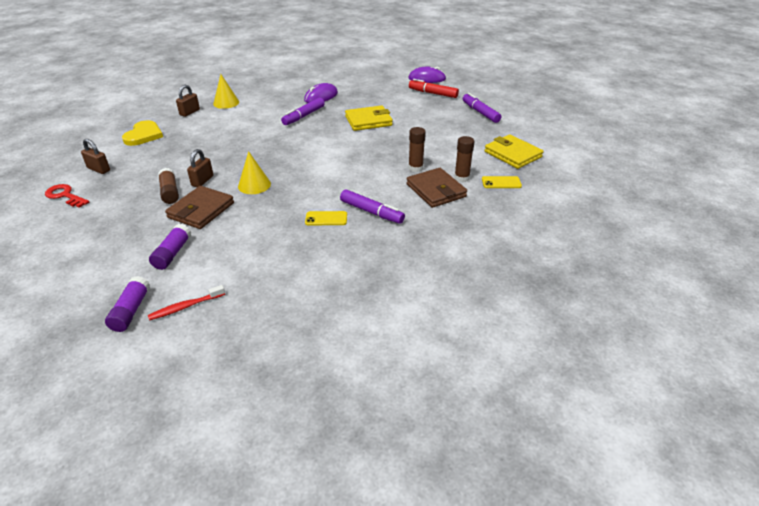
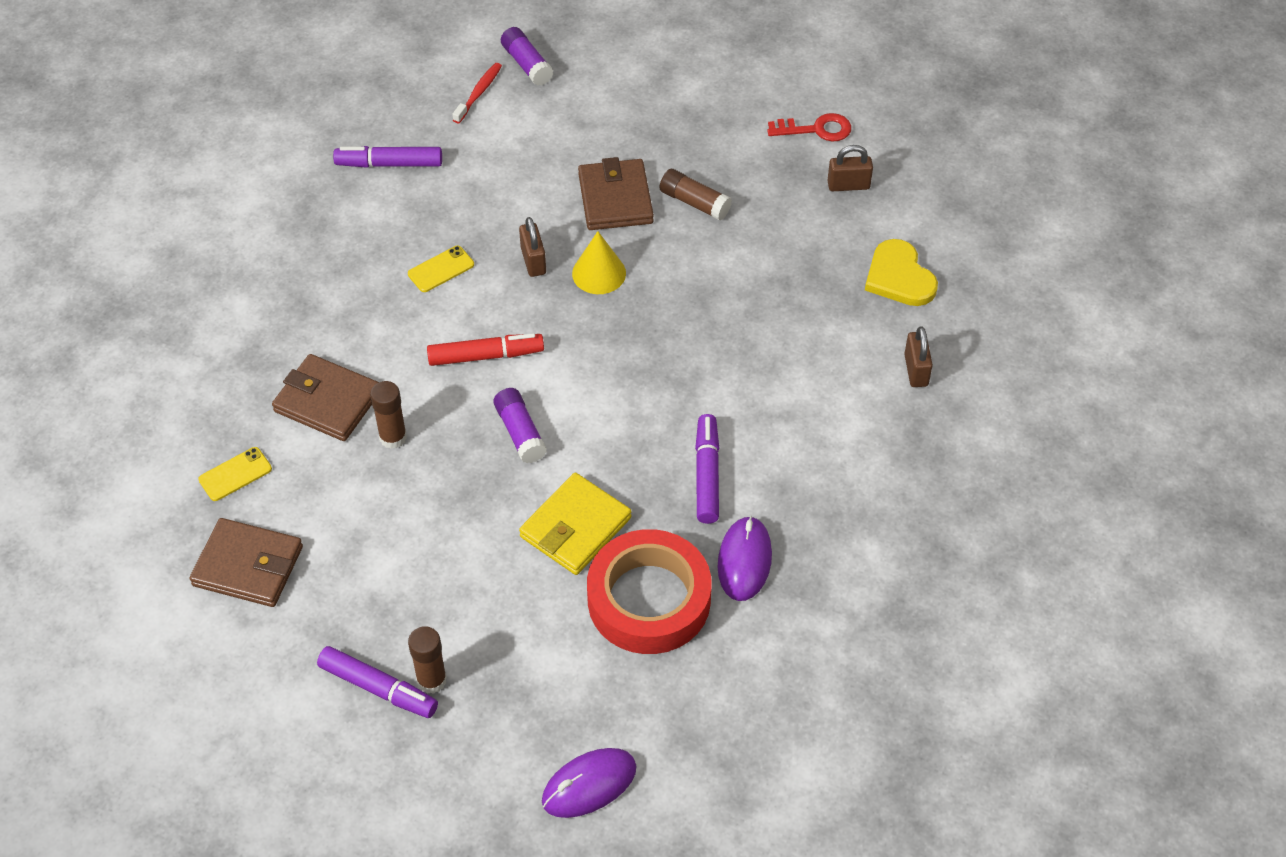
camera: 145 degrees right, 15 degrees up
purple glue stick [149,224,191,270] -> purple glue stick moved to [493,388,547,463]
brown padlock [187,149,213,187] -> brown padlock moved to [519,217,546,277]
yellow cone [213,74,239,109] -> none
purple marker [340,189,405,224] -> purple marker moved to [333,146,442,168]
red marker [409,79,459,98] -> red marker moved to [427,333,544,366]
brown glue stick [454,136,475,182] -> brown glue stick moved to [408,626,447,694]
yellow wallet [485,134,544,169] -> brown wallet [190,518,303,607]
none -> red tape [587,529,712,654]

